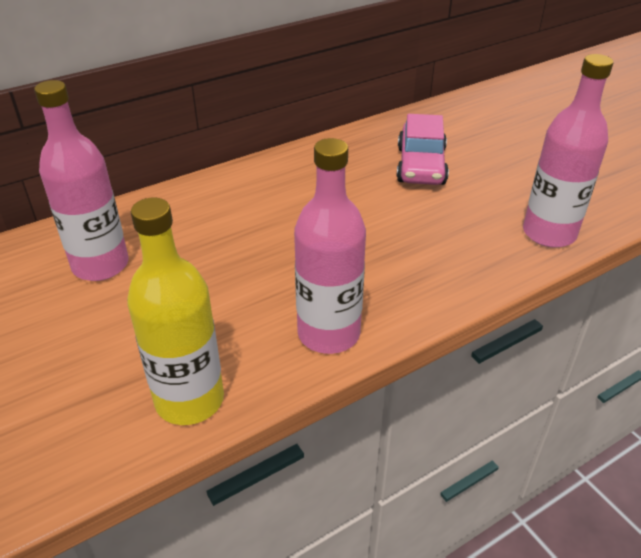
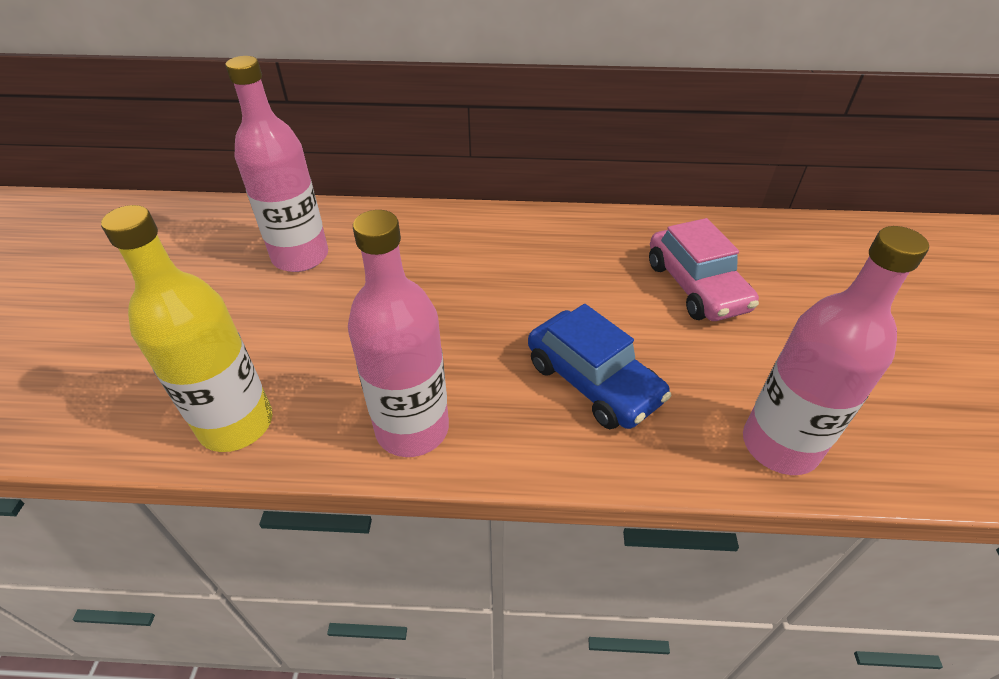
camera: 35 degrees right, 5 degrees up
pink car [396,114,449,185] -> pink car turned 60 degrees counterclockwise [649,218,759,321]
none -> blue car [528,304,671,429]

